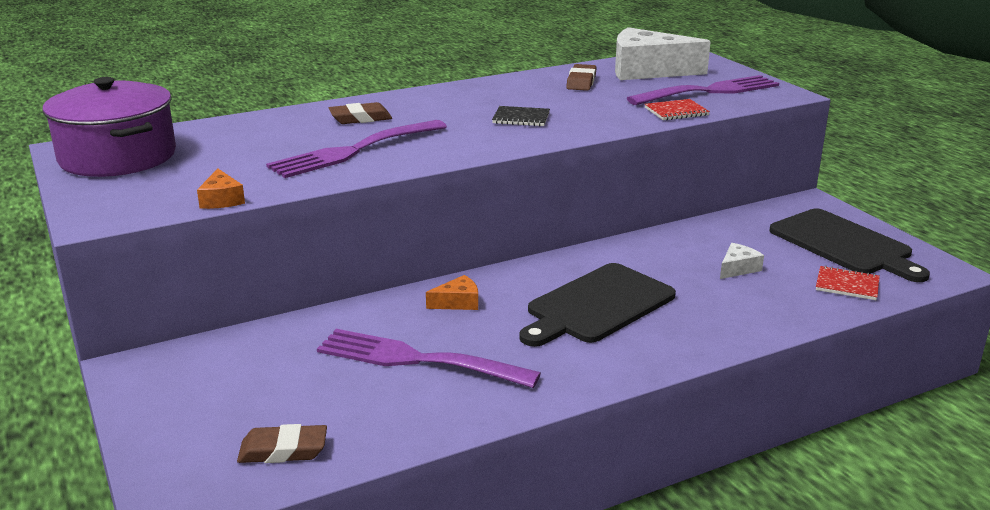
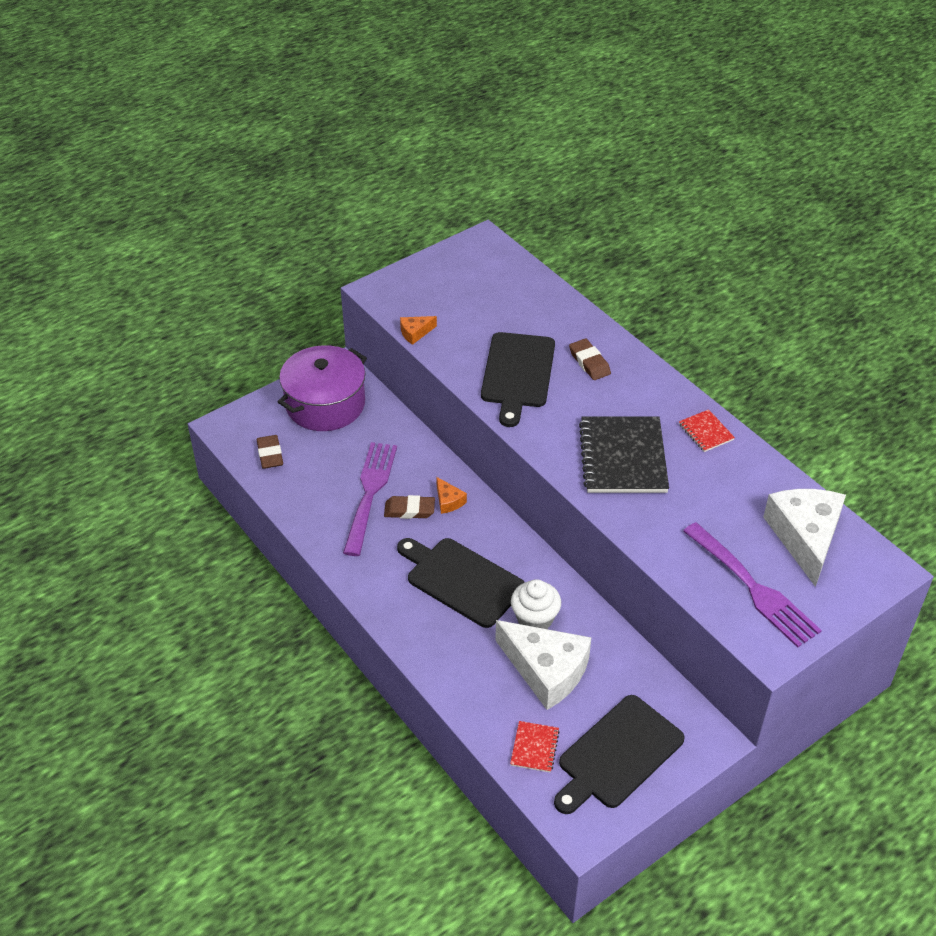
camera: 80 degrees right, 20 degrees up
purple pot [43,77,176,177] -> purple pot moved to [278,345,367,431]
purple fork [266,120,447,178] -> black cutting board [481,332,555,427]
black notebook [492,106,550,126] -> black notebook [579,417,669,493], size x2.14
brown eraser [566,64,597,91] -> brown eraser moved to [384,495,435,519]
red notebook [645,99,710,121] -> red notebook moved to [679,409,735,452]
white cheese [720,243,764,279] -> white cheese [495,620,592,710], size x2.31
none -> white cupcake [511,579,561,629]

